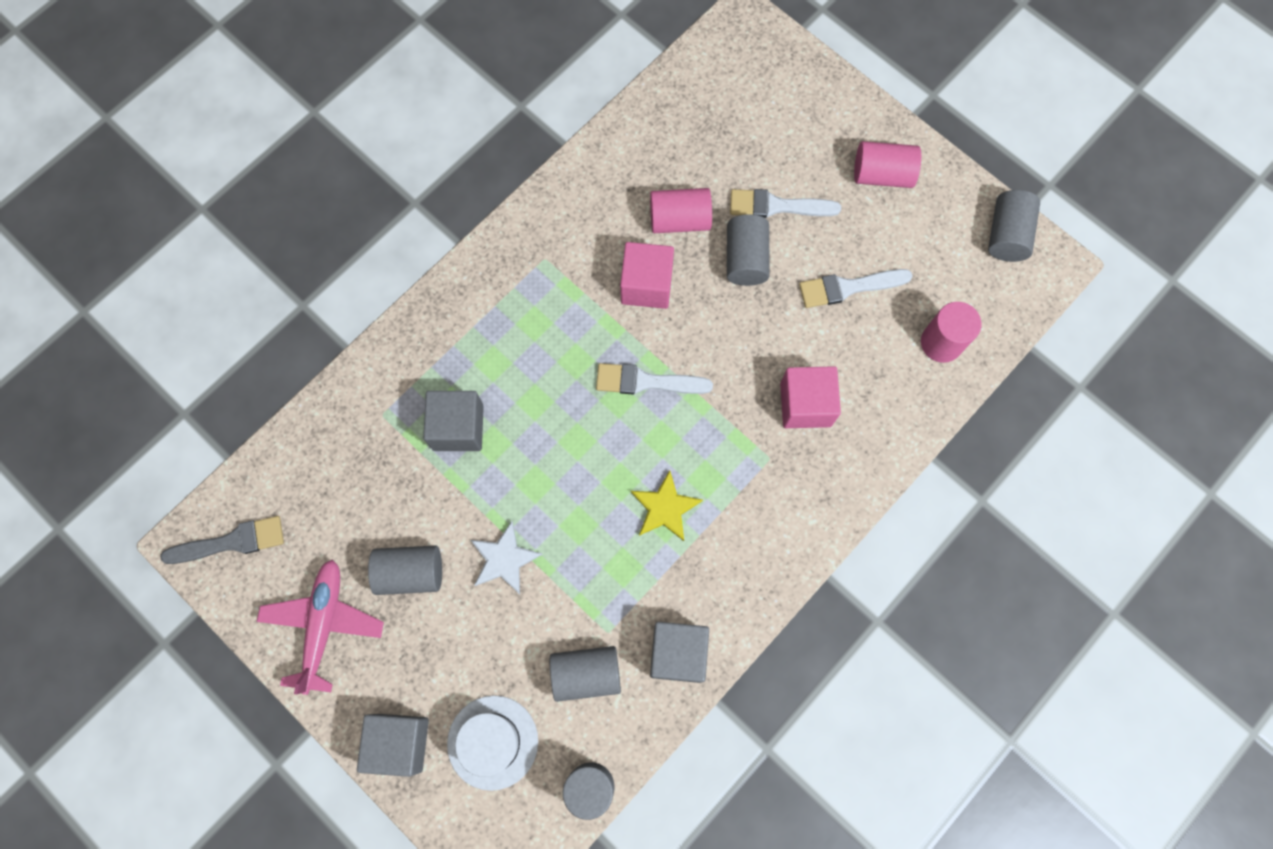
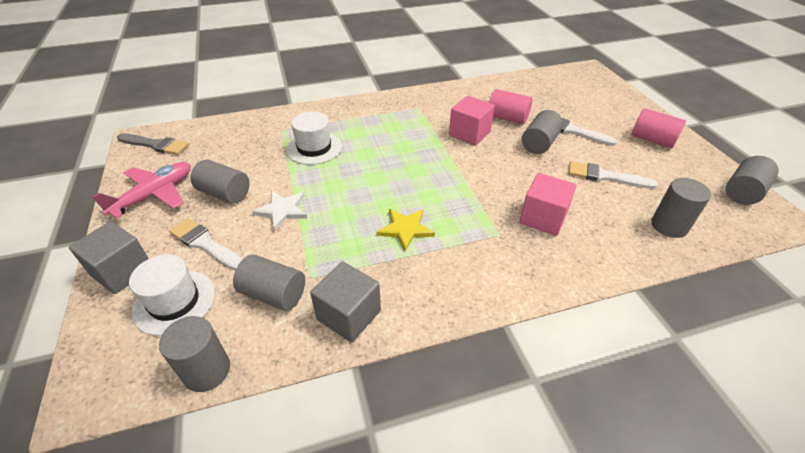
camera: 30 degrees right, 30 degrees down
grey cube [423,391,484,451] -> white hat [286,111,342,165]
white brush [596,363,713,394] -> white brush moved to [169,218,243,270]
pink cylinder [921,302,982,363] -> grey cylinder [651,178,711,238]

